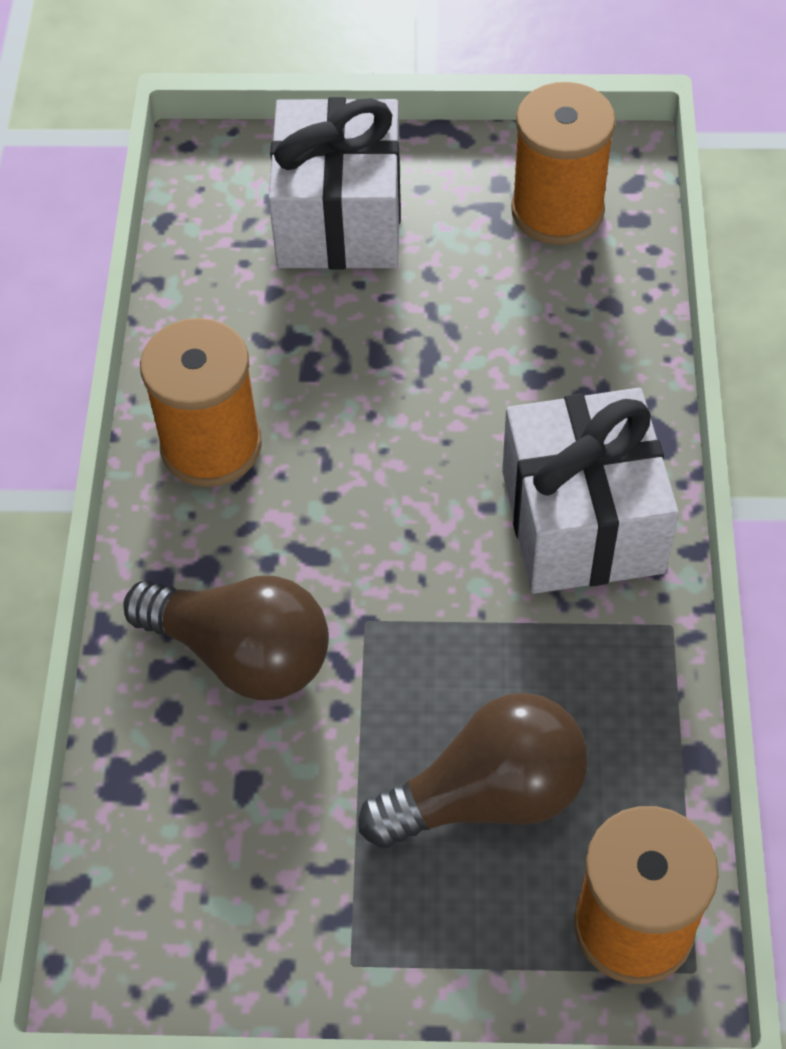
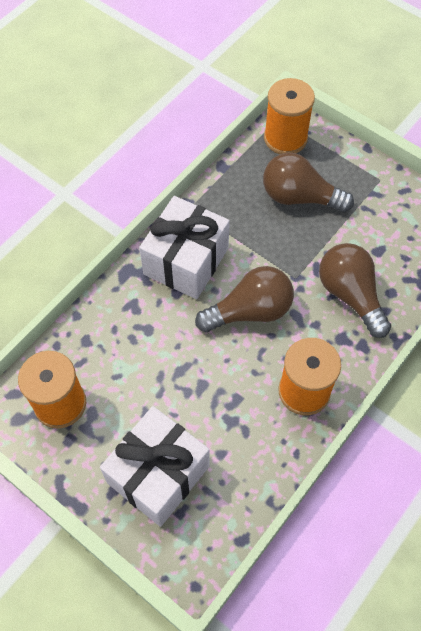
camera: 145 degrees left, 5 degrees up
none -> brown light bulb [195,266,294,332]

